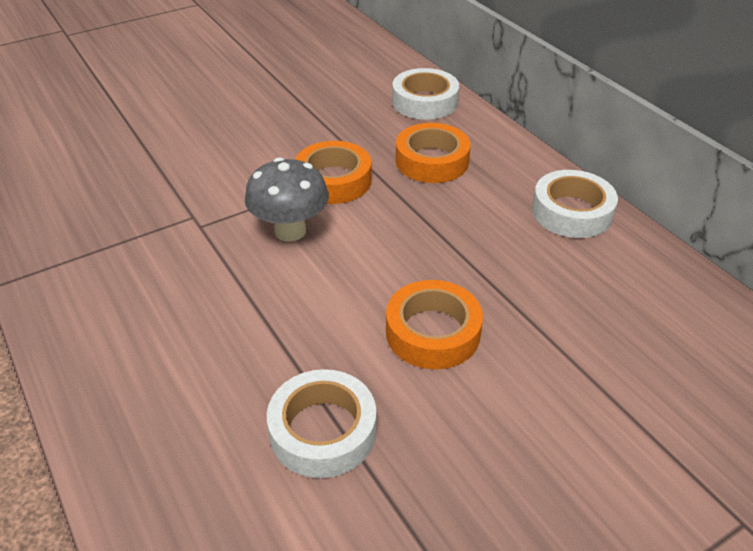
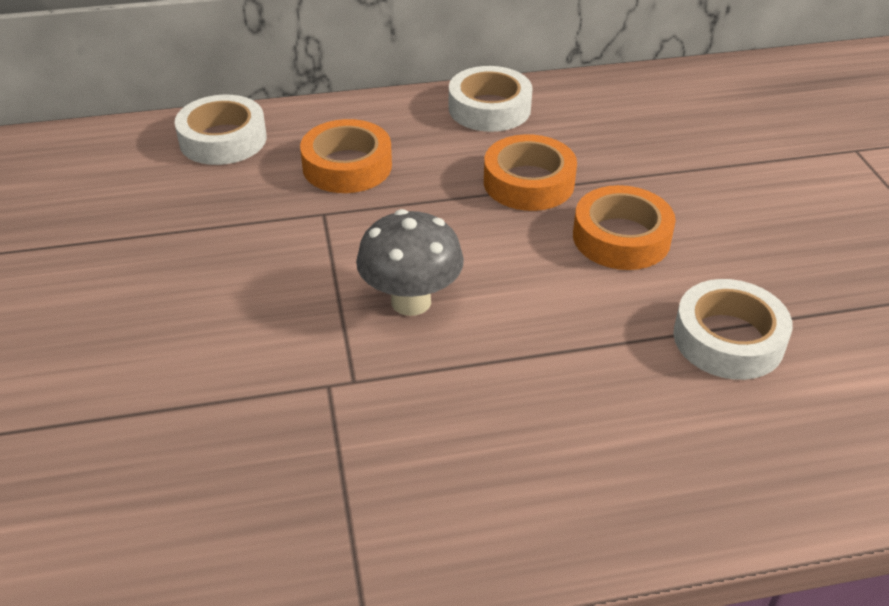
camera: 70 degrees left, 0 degrees up
orange tape [295,141,372,204] -> orange tape moved to [484,134,577,211]

